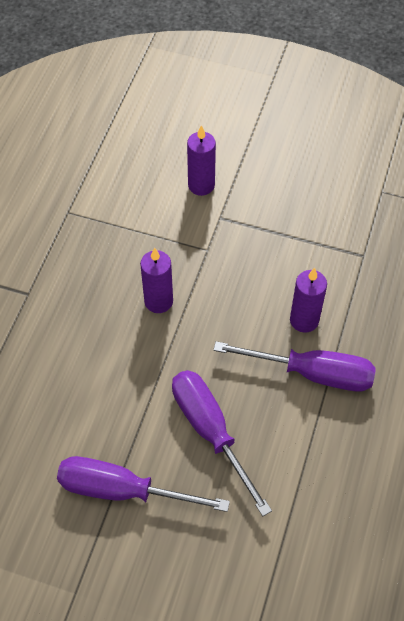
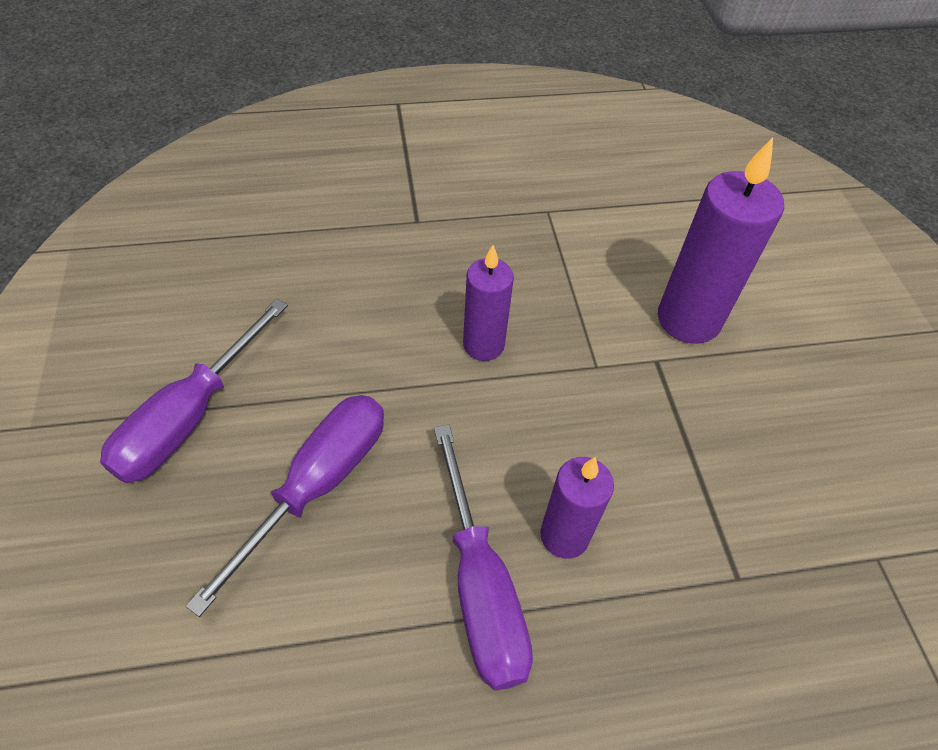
camera: 60 degrees right, 5 degrees down
purple screwdriver [57,456,230,512] -> purple screwdriver turned 135 degrees counterclockwise [100,299,288,483]
purple candle [187,125,216,196] -> purple candle [658,137,784,344], size x1.61

